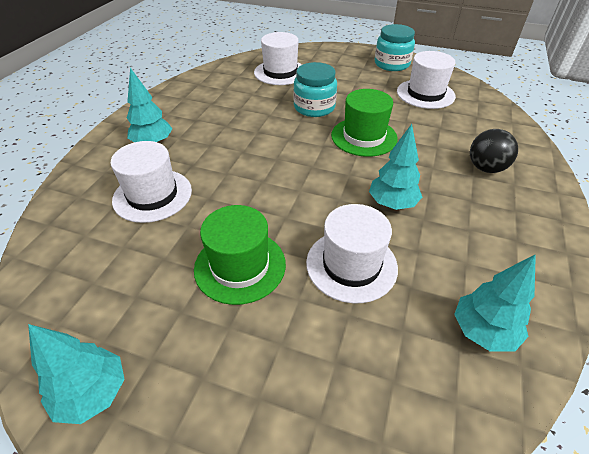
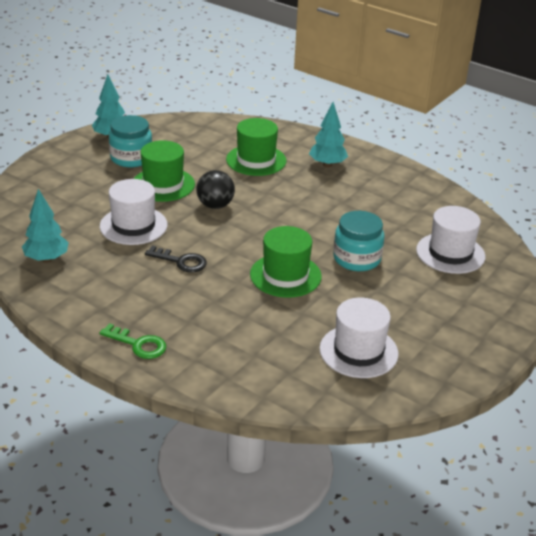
camera: 105 degrees right, 10 degrees down
white hat [111,141,192,223] -> green hat [226,118,286,176]
turquoise tree [369,124,422,210] -> black key [145,246,207,273]
turquoise jar [375,24,415,71] -> turquoise jar moved to [109,115,152,167]
black ball [470,129,518,173] -> black ball moved to [196,170,235,209]
none -> green key [99,323,166,359]

